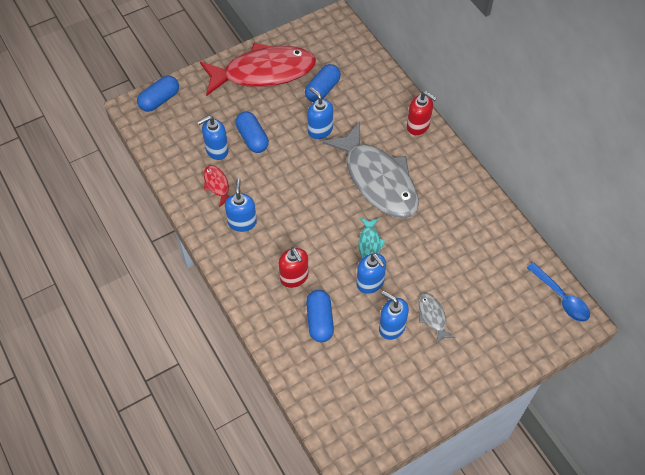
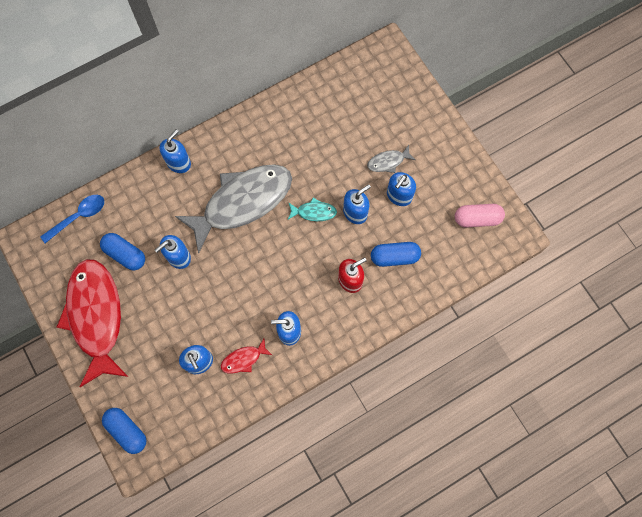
camera: 90 degrees left, 15 degrees up
blue capsule [235,112,269,153] -> none
red soap dispenser [407,91,437,135] -> blue soap dispenser [160,129,191,173]
blue spoon [527,262,590,322] -> blue spoon moved to [40,195,104,243]
none -> pink capsule [455,204,505,228]

